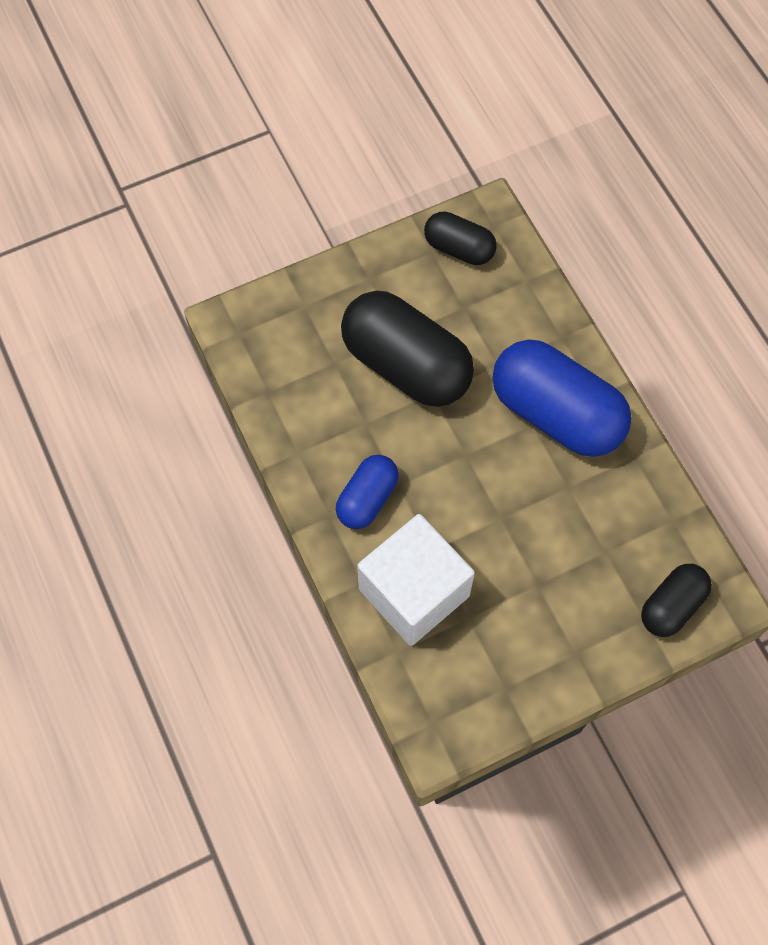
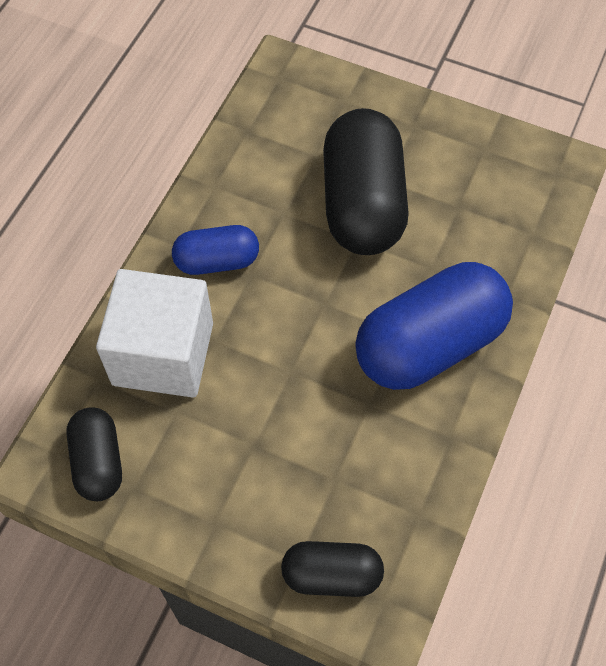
camera: 50 degrees right, 5 degrees down
black capsule [424,211,497,265] -> black capsule moved to [66,407,122,501]
blue capsule [493,339,632,457] -> blue capsule turned 60 degrees clockwise [355,262,513,390]

